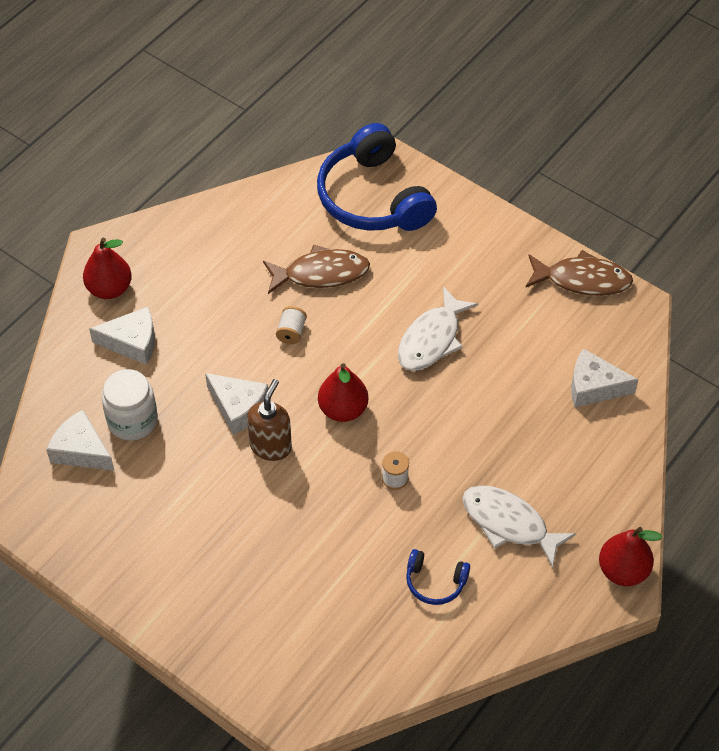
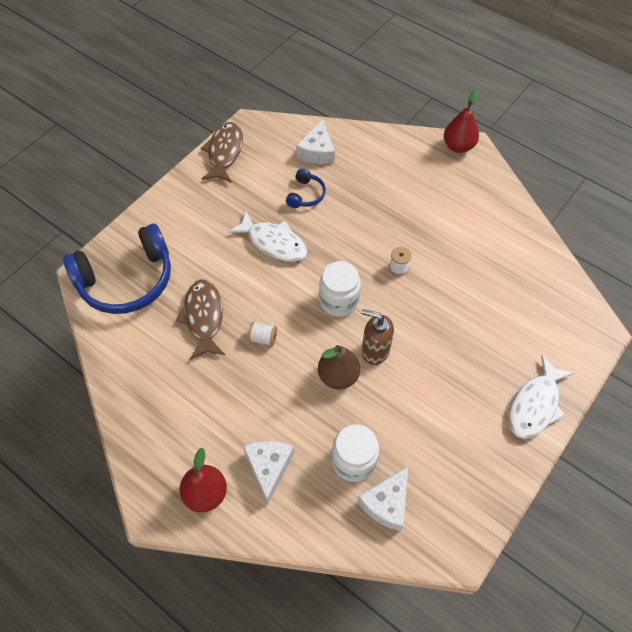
camera: 90 degrees left, 5 degrees up
white cheese [205,373,268,435] -> brown pear [318,345,360,389]
red pear [318,363,368,422] -> white jar [319,261,361,317]
blue headphones [406,549,470,605] -> blue headphones moved to [286,169,326,208]
white fish [462,485,576,568] -> white fish moved to [509,355,574,439]

